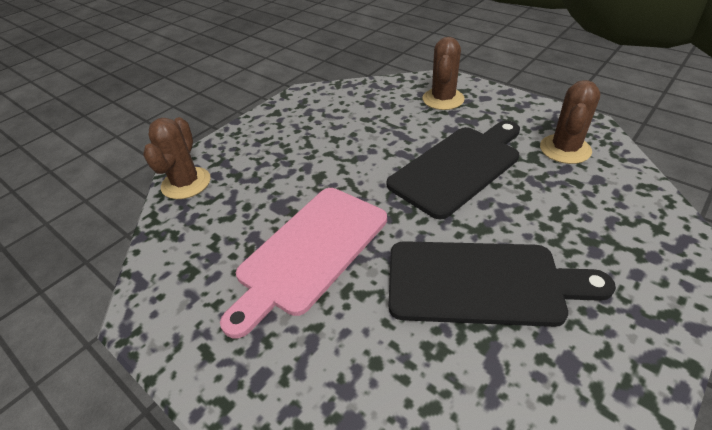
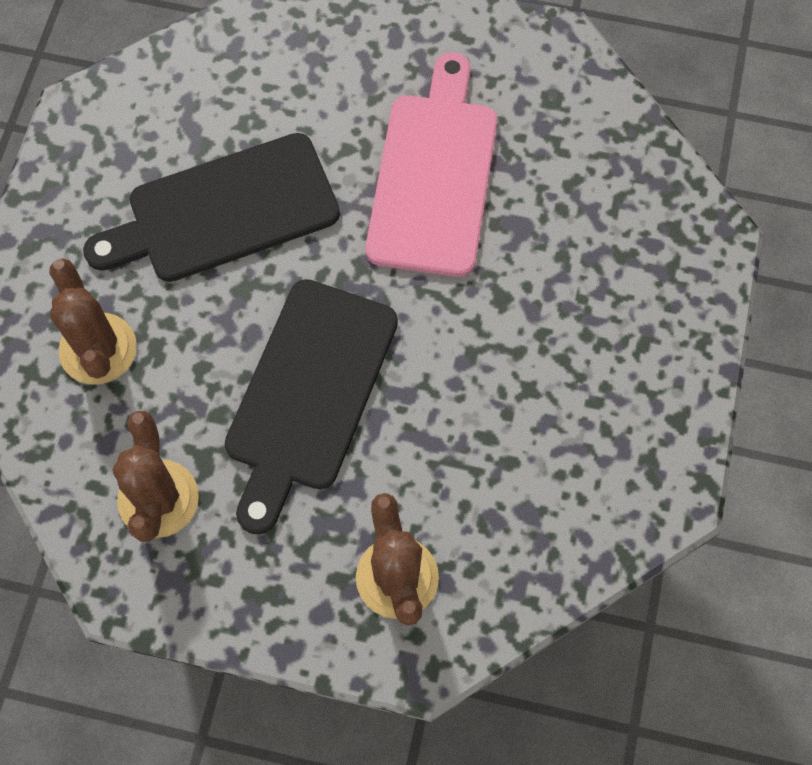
camera: 150 degrees right, 25 degrees up
brown cactus [143,117,211,199] -> brown cactus moved to [49,258,137,385]

